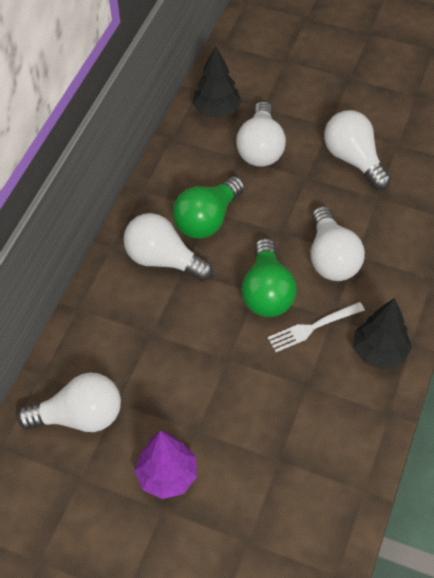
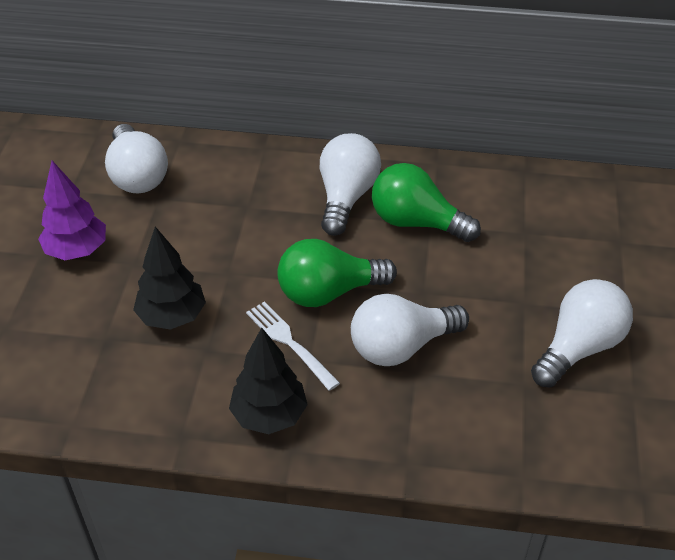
camera: 75 degrees right, 10 degrees down
black tree [192,45,241,118] -> black tree moved to [133,227,206,330]
white light bulb [236,101,286,167] -> none

